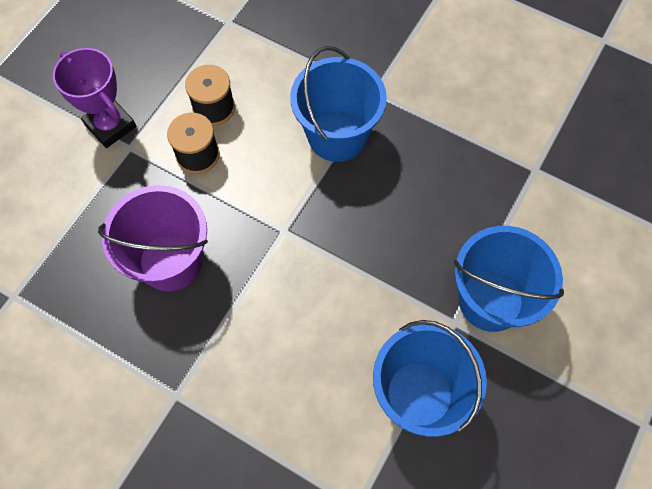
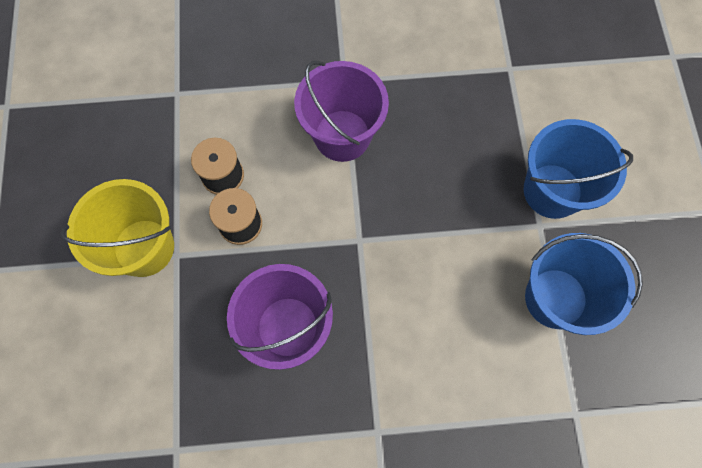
camera: 35 degrees left, 5 degrees up
purple trophy [53,48,136,148] -> yellow bucket [60,179,174,277]
blue bucket [290,46,387,162] -> purple bucket [294,61,389,162]

